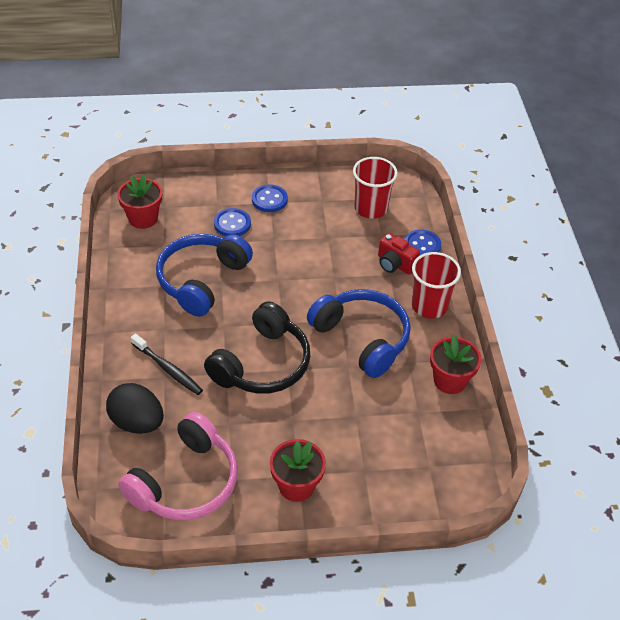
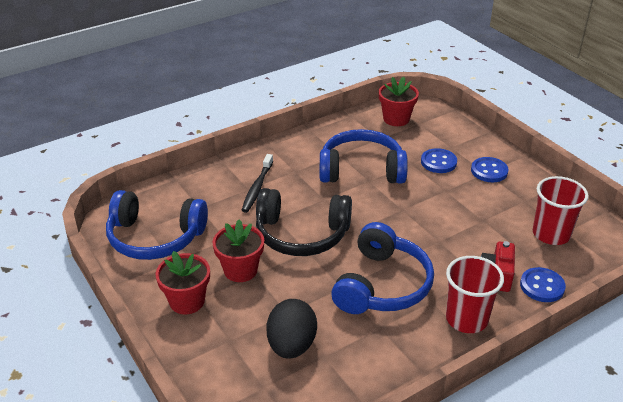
camera: 65 degrees right, 10 degrees down
black egg [106,383,164,434] -> black egg moved to [267,299,317,359]
pink headphones [118,412,238,520] -> blue headphones [106,190,208,260]
red flower pot [430,335,481,394] -> red flower pot moved to [213,219,264,282]

